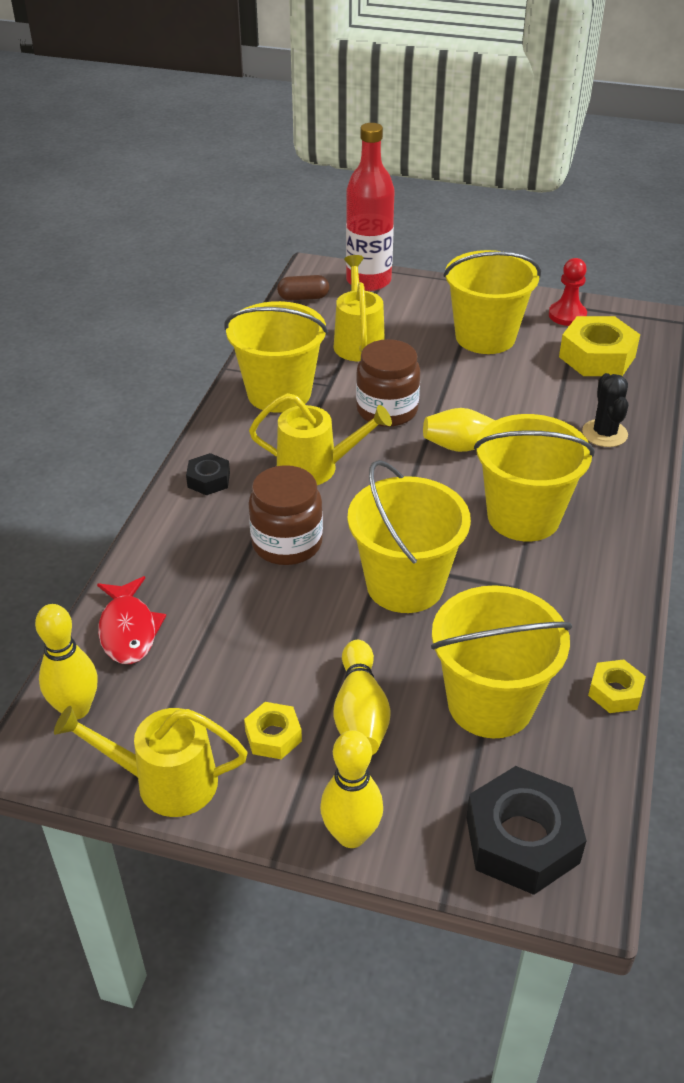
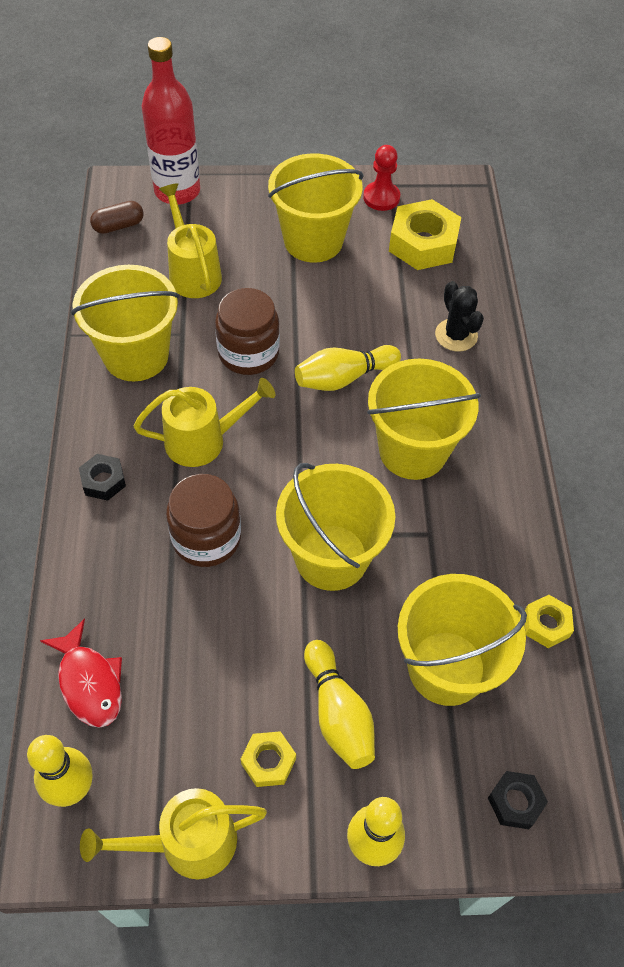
camera: 20 degrees left, 15 degrees up
black nut [466,766,587,895] -> black nut [488,771,548,829], size x0.53

